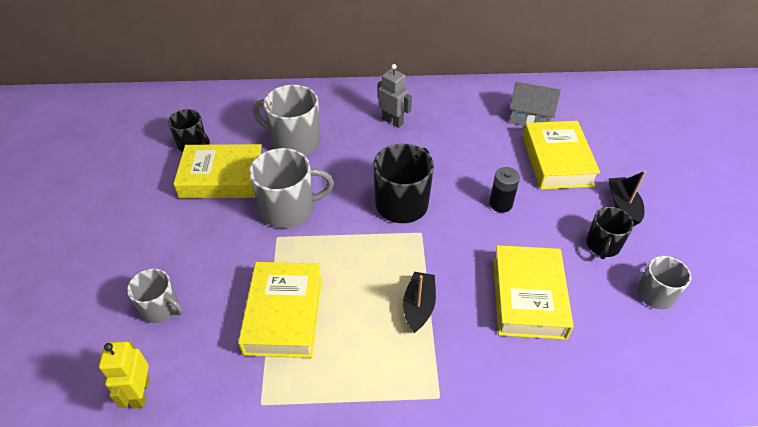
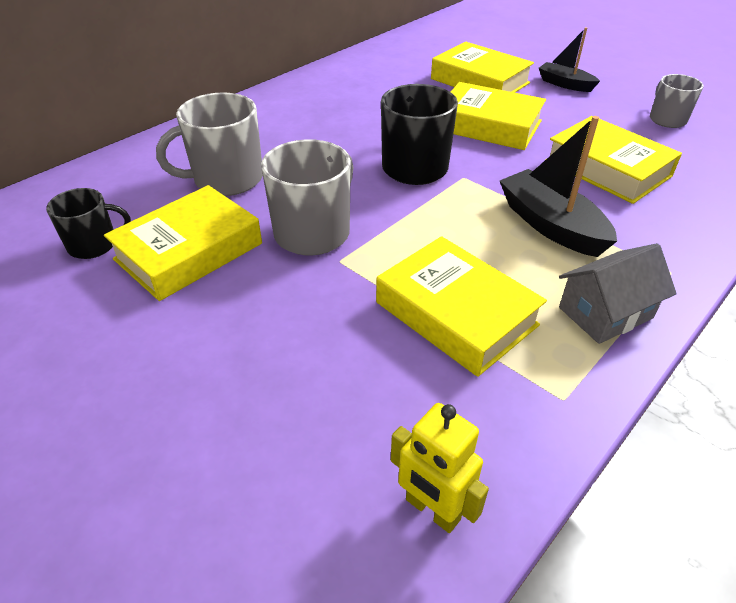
camera: 45 degrees left, 5 degrees down
grey mug [127,269,183,323] -> none
grey robot [377,64,412,128] -> none
black boat [403,272,436,333] -> black boat [500,116,617,257], size x1.56
black battery [489,167,520,212] -> yellow book [451,82,546,150]
grey house [509,82,561,126] -> grey house moved to [559,243,677,344]
black mug [586,207,634,259] -> none

